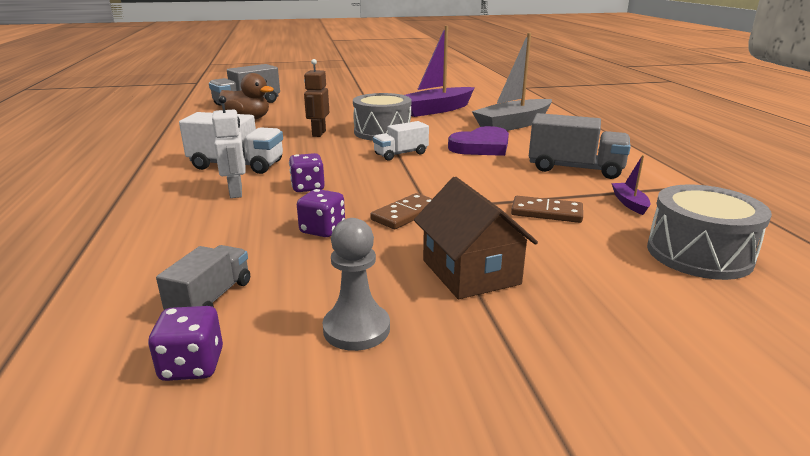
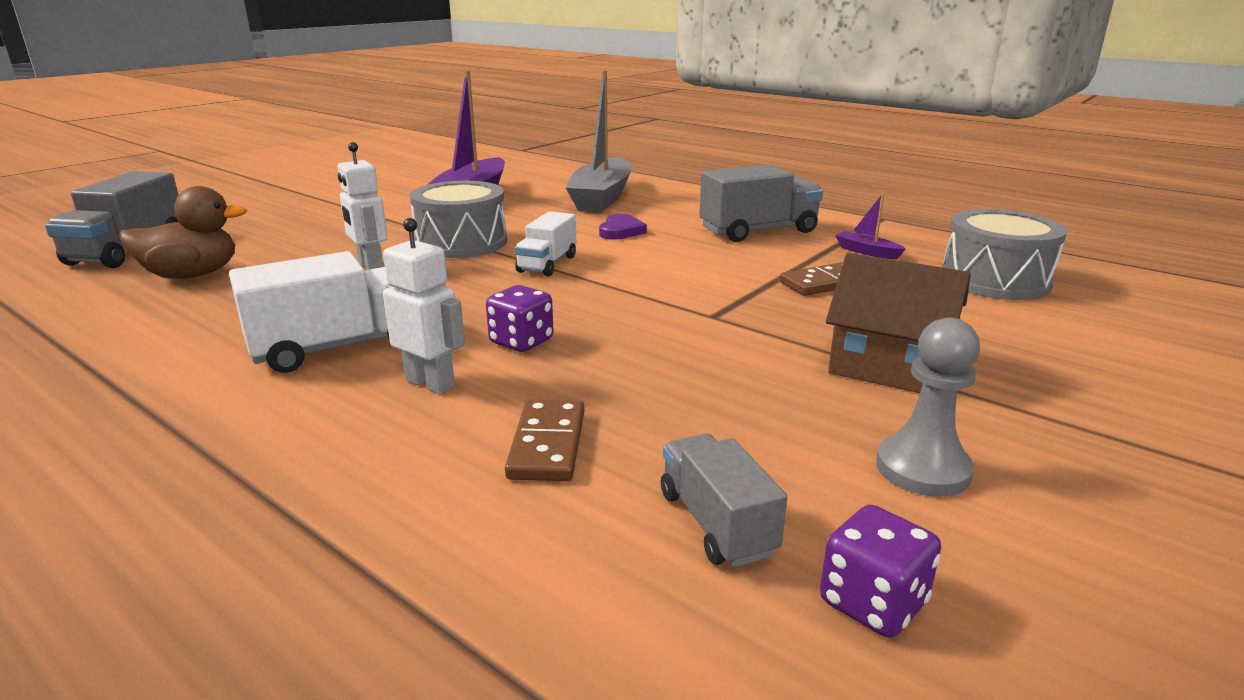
camera: 40 degrees left, 0 degrees up
purple dice [297,189,345,237] -> none
brown robot [304,59,329,137] -> white robot [338,142,388,270]
brown domino [370,193,432,229] -> brown domino moved to [505,399,584,481]
purple heart [448,126,509,156] -> purple heart [599,214,647,240], size x0.58

